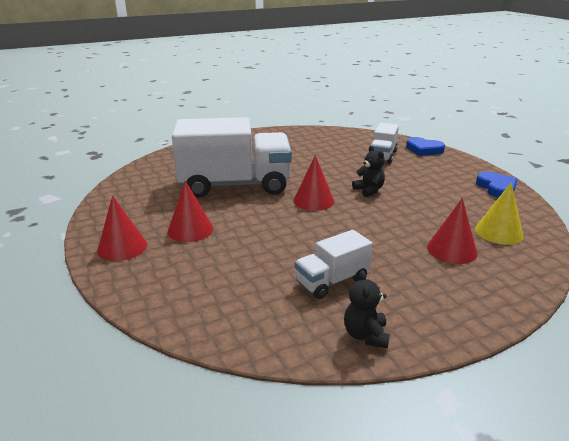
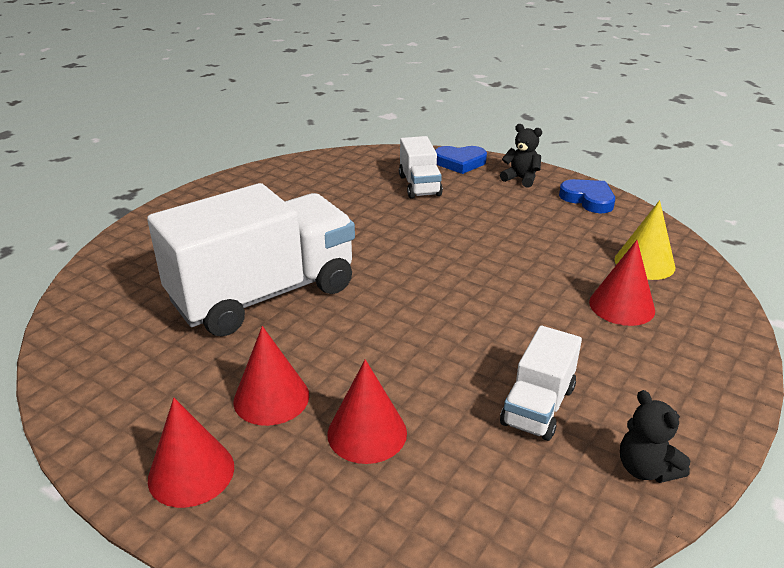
camera: 30 degrees left, 5 degrees up
red cone [293,155,334,211] -> red cone moved to [327,359,407,464]
black teddy bear [352,146,385,197] -> black teddy bear moved to [500,124,542,188]

